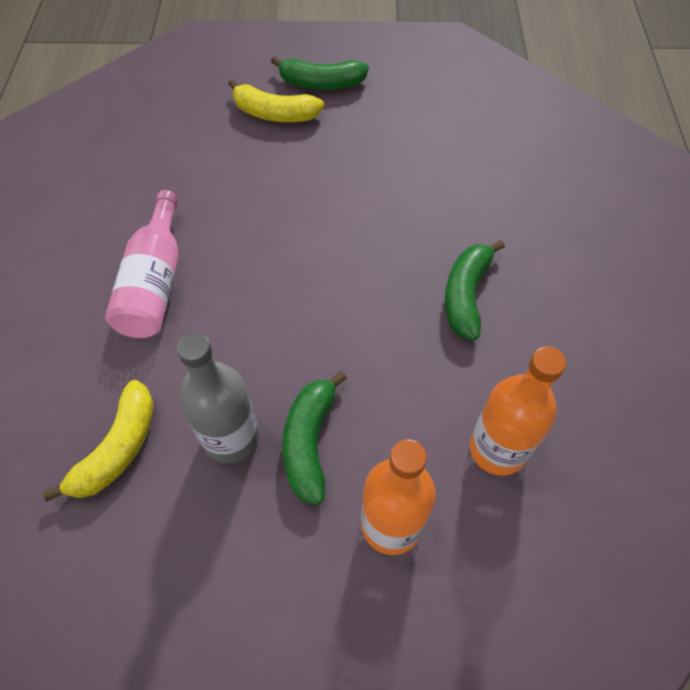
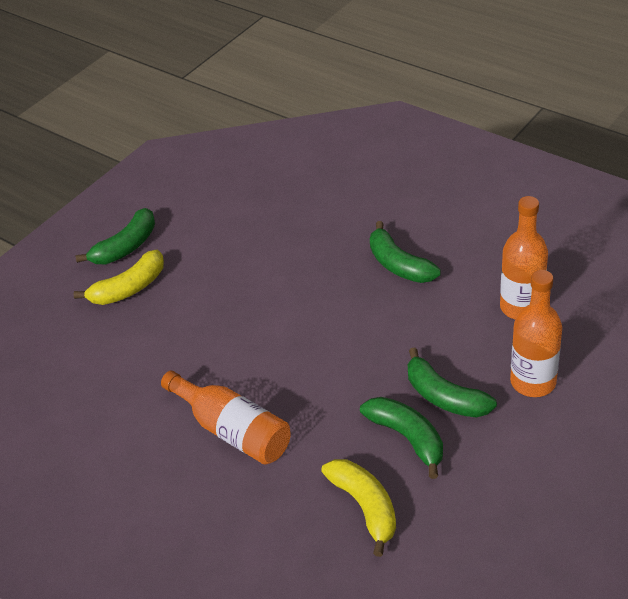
camera: 50 degrees left, 15 degrees down
pink bottle [105,190,179,338] -> orange bottle [161,371,291,465]
grey bottle [177,332,259,463] -> green banana [360,397,443,479]

